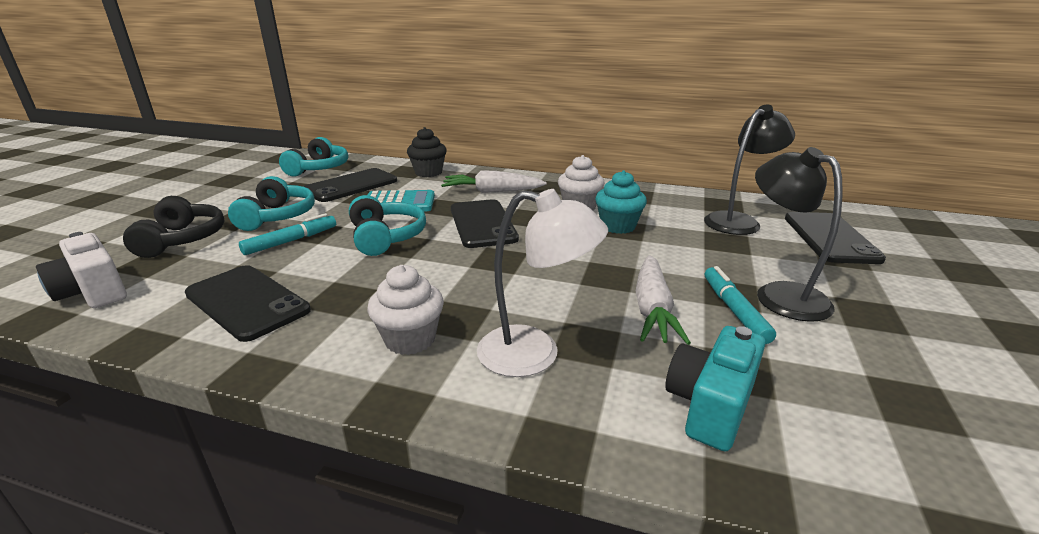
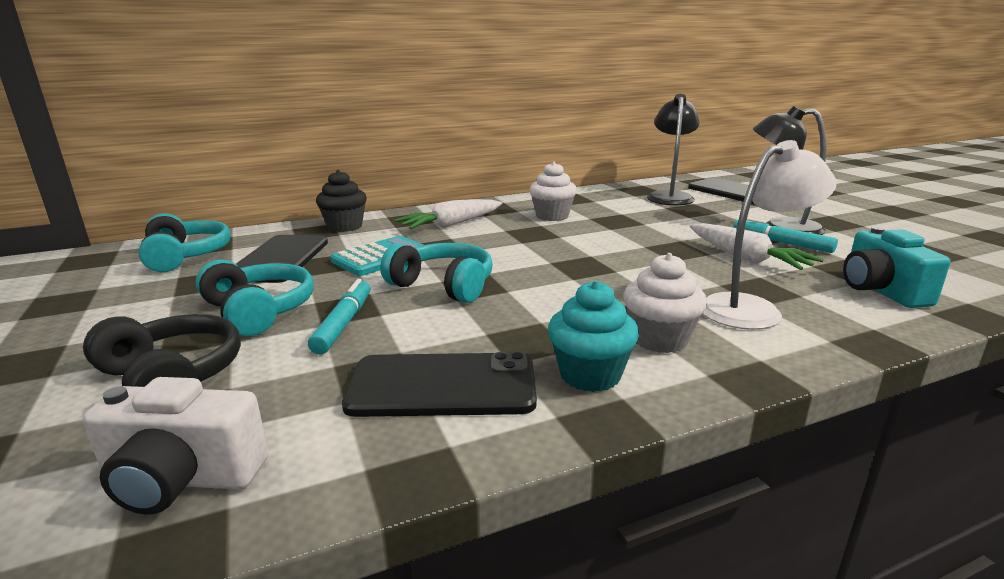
camera: 40 degrees left, 5 degrees down
black phone [451,199,519,248] -> none
turquoise cupcake [595,170,647,234] -> turquoise cupcake moved to [548,280,639,392]

